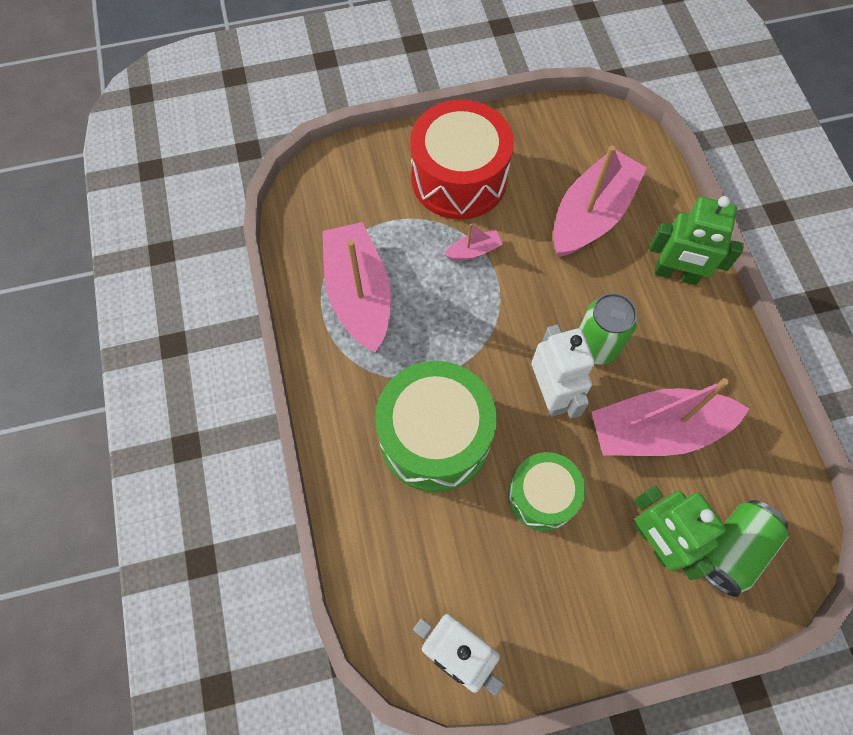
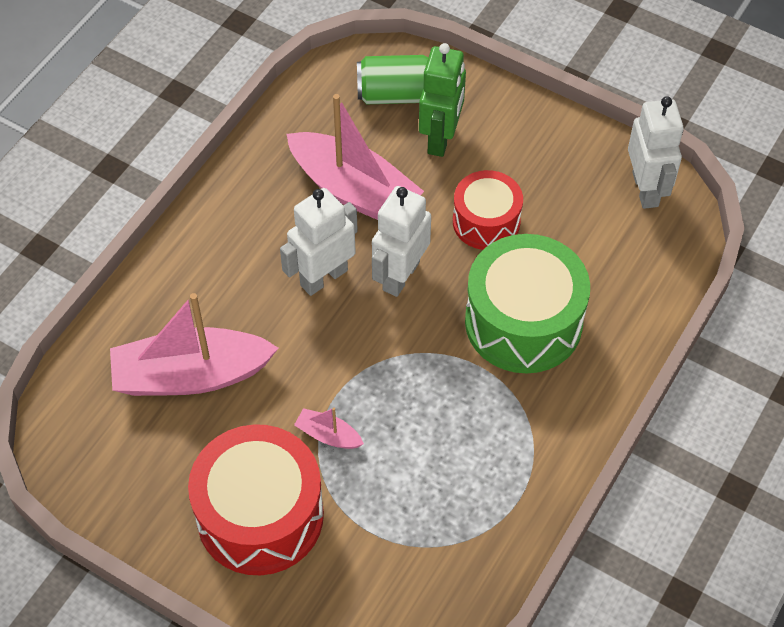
camera: 135 degrees left, 10 degrees down
pink boat [322,222,391,353] -> none
green drum [508,452,586,531] -> red drum [453,170,523,250]
green can [579,293,638,365] -> white robot [280,188,358,296]
green robot [649,196,744,285] -> none

